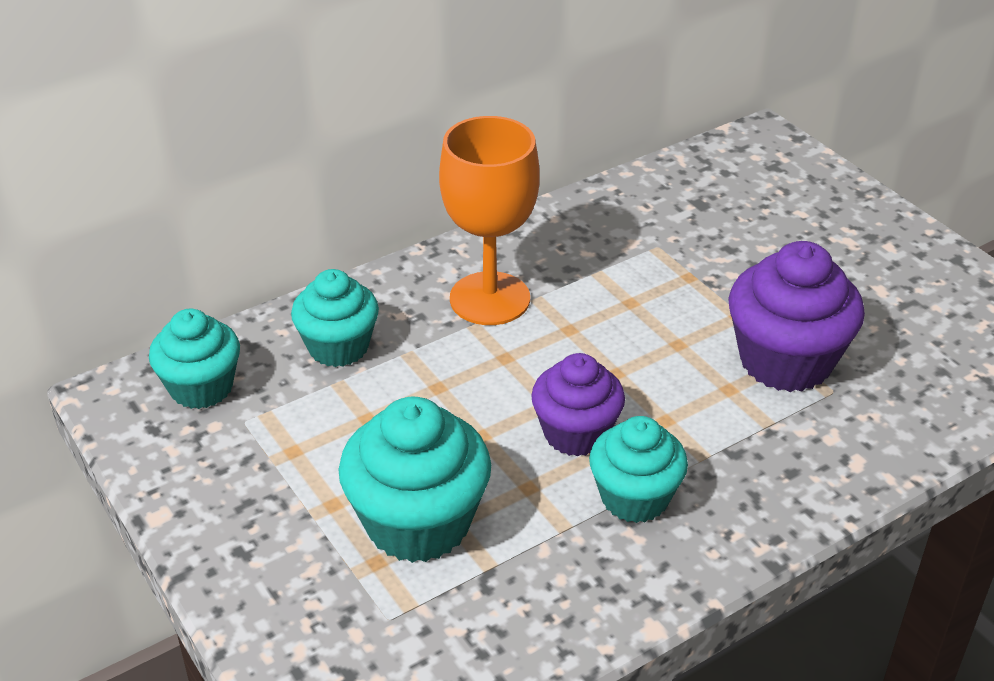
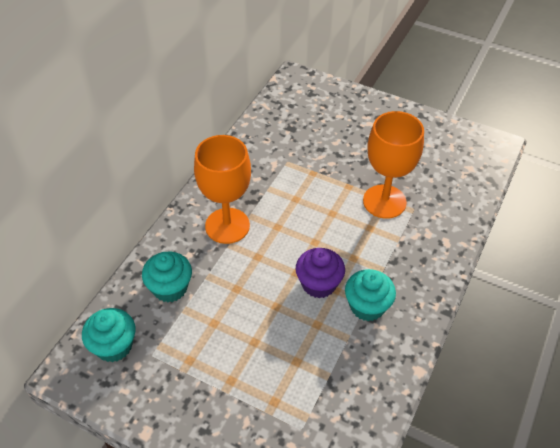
camera: 30 degrees left, 10 degrees up
turquoise cupcake [338,396,491,563] -> none
purple cupcake [728,241,865,392] -> orange goblet [363,111,424,219]

